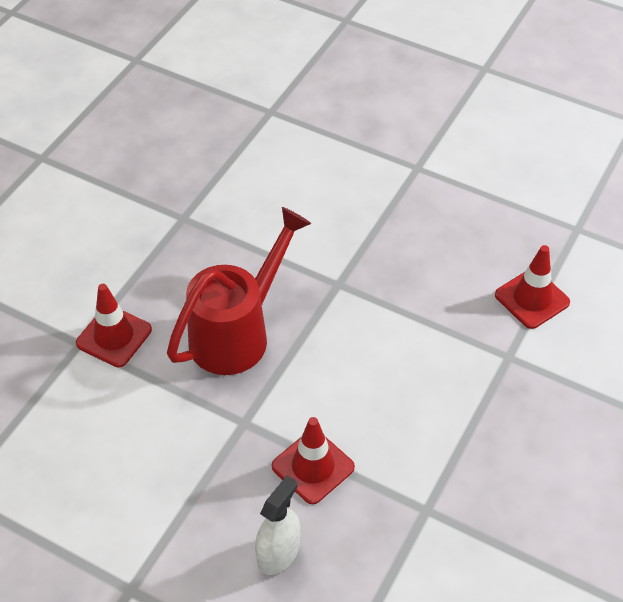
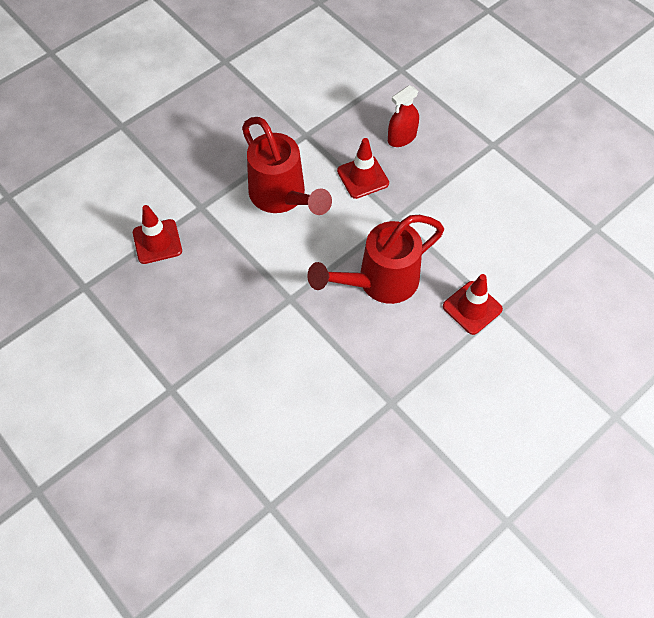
camera: 160 degrees left, 10 degrees up
white spray bottle [255,476,300,575] -> red spray bottle [388,85,419,147]
none -> red watering can [242,117,332,215]

